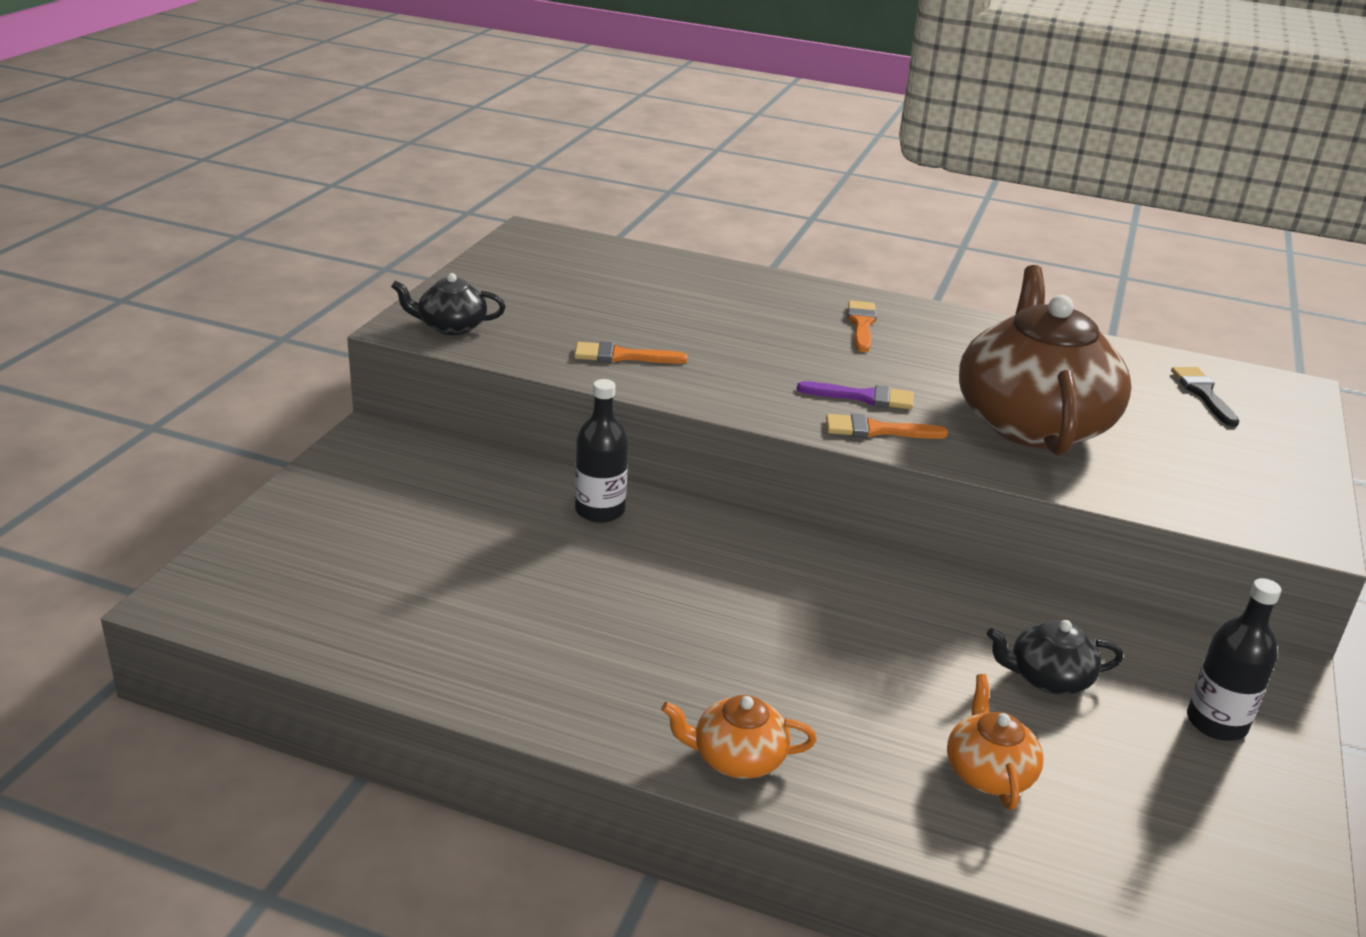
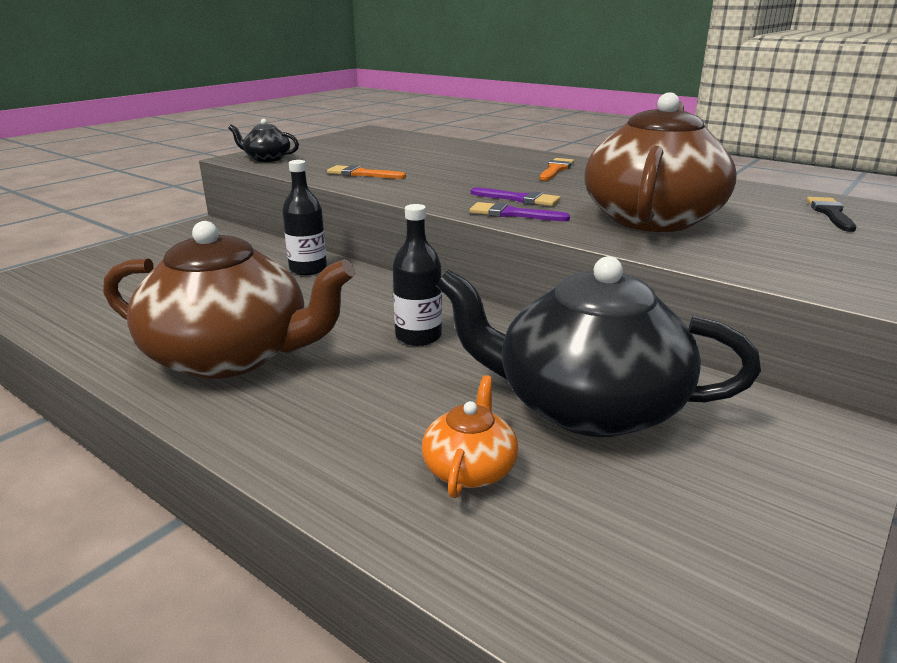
camera: 20 degrees right, 5 degrees down
orange teapot [661,695,817,779] -> none
orange brush [826,414,948,439] -> purple brush [470,202,570,221]
black teapot [987,620,1123,695] -> black teapot [436,256,761,437], size x2.26
black bottle [1187,578,1281,741] -> black bottle moved to [392,204,442,346]
none -> brown teapot [103,221,355,379]

